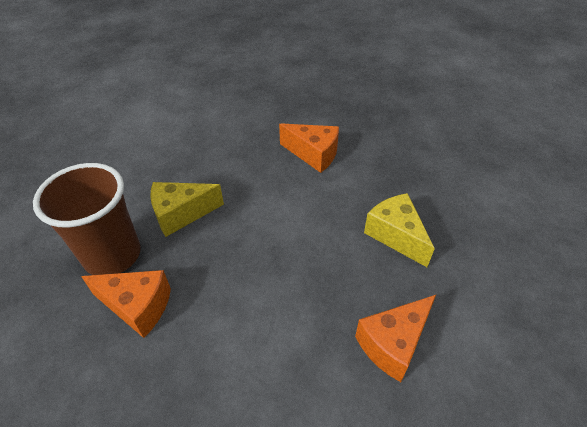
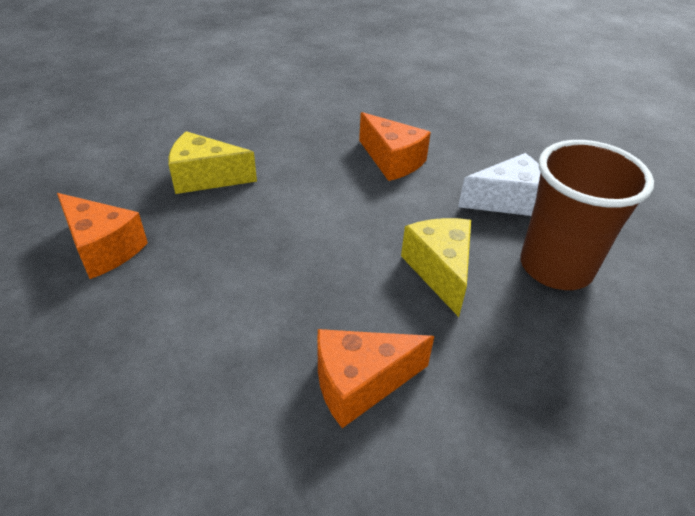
camera: 20 degrees right, 5 degrees down
brown cup [33,163,141,275] -> brown cup moved to [520,140,654,290]
none -> white cheese [458,153,541,216]

